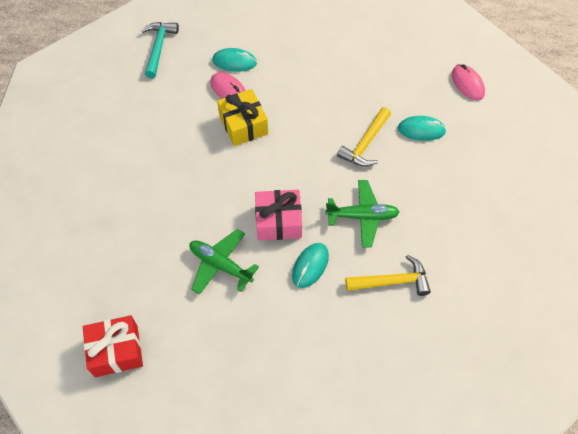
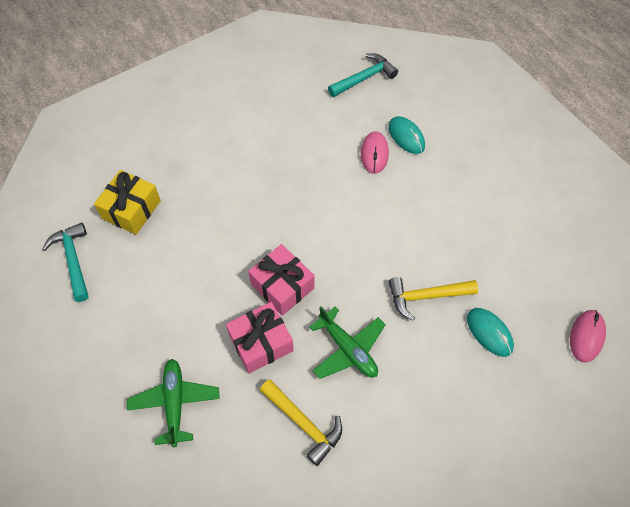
camera: 50 degrees right, 0 degrees up
red gift [83,315,143,377] -> turquoise hammer [42,223,89,302]
green plane [190,229,259,295] -> green plane moved to [127,359,220,447]
yellow gift [217,89,268,146] -> yellow gift moved to [94,170,161,234]
turquoise mouse [292,243,329,288] -> pink gift [226,302,294,374]

